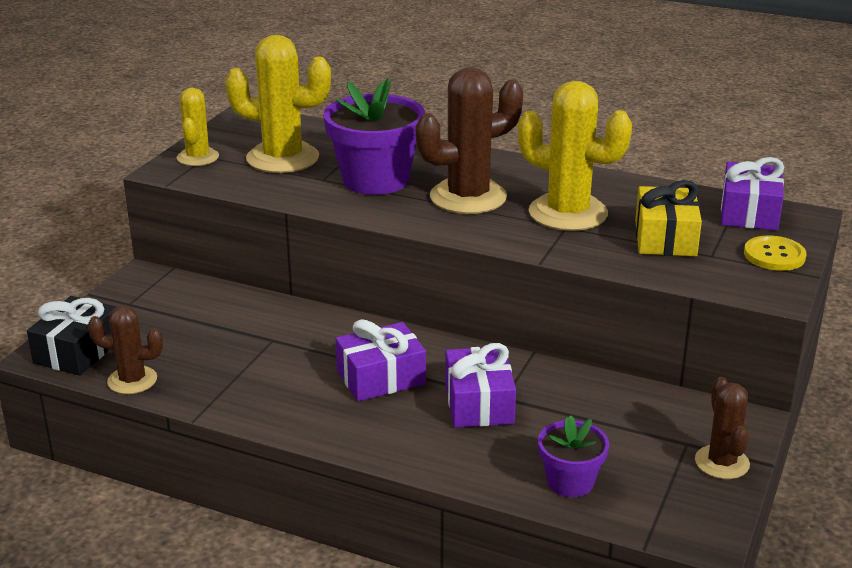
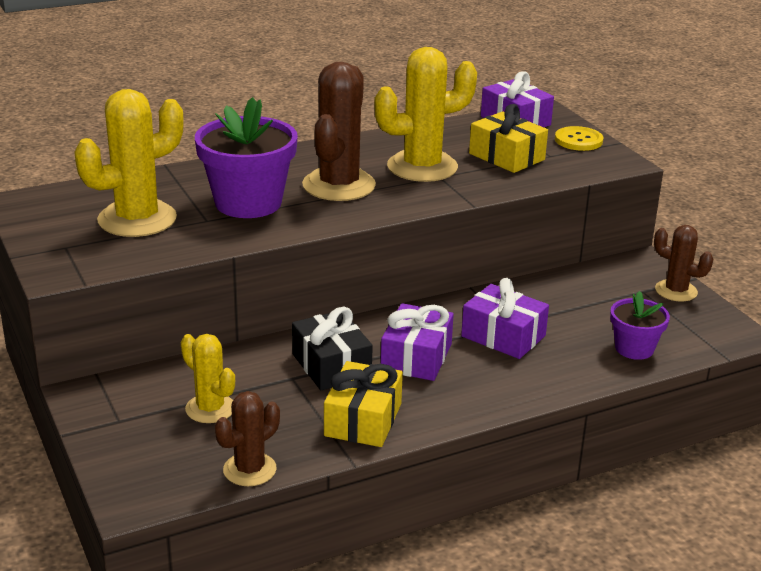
camera: 50 degrees left, 0 degrees up
black gift [27,296,116,376] -> black gift moved to [292,307,373,390]
yellow cactus [177,88,219,166] -> yellow cactus moved to [181,334,235,423]
none -> yellow gift [324,361,403,447]

